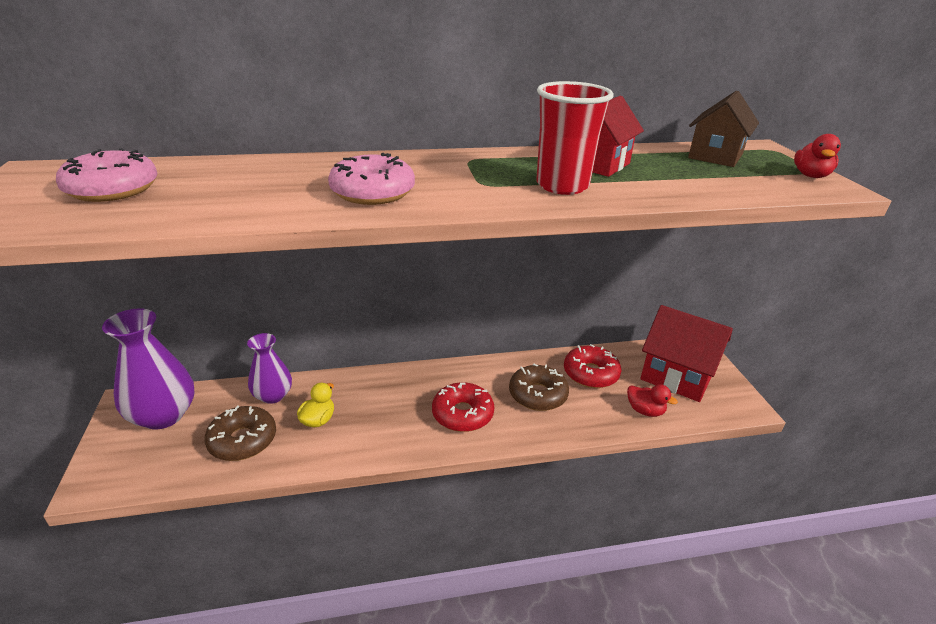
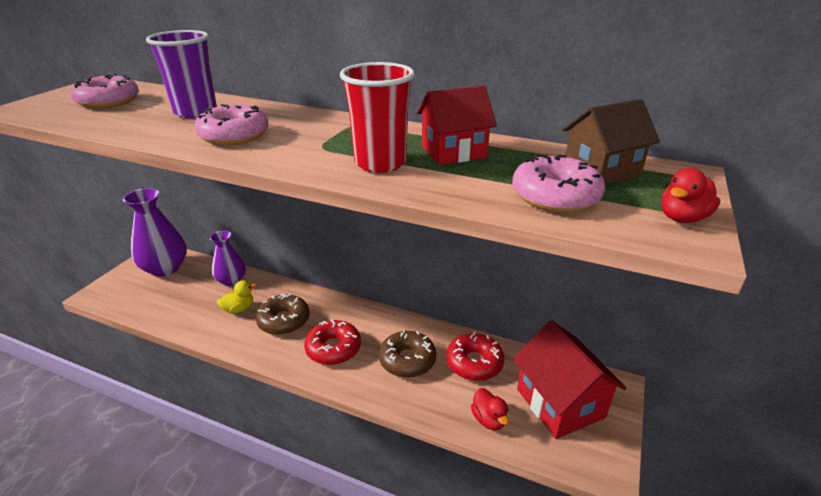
camera: 35 degrees right, 0 degrees up
brown donut [204,405,276,461] -> brown donut moved to [256,293,310,335]
none -> purple cup [146,30,217,118]
none -> pink donut [512,154,605,213]

